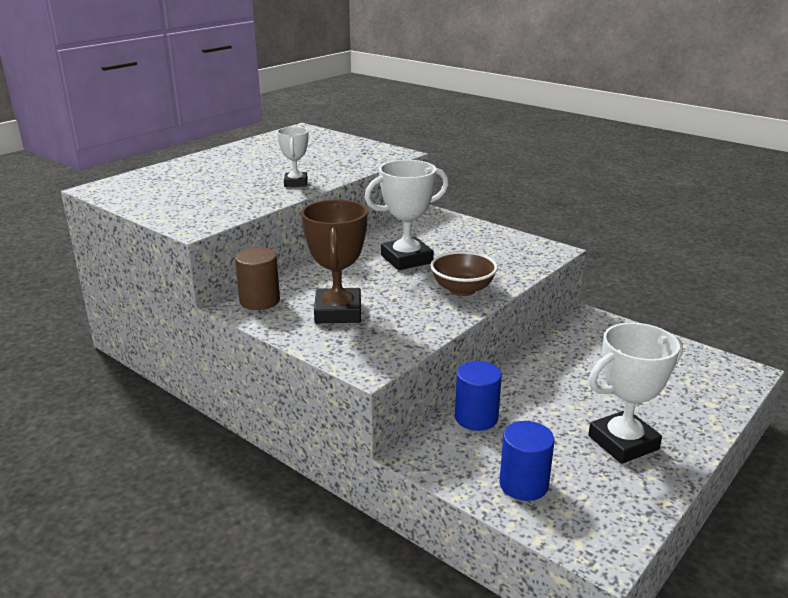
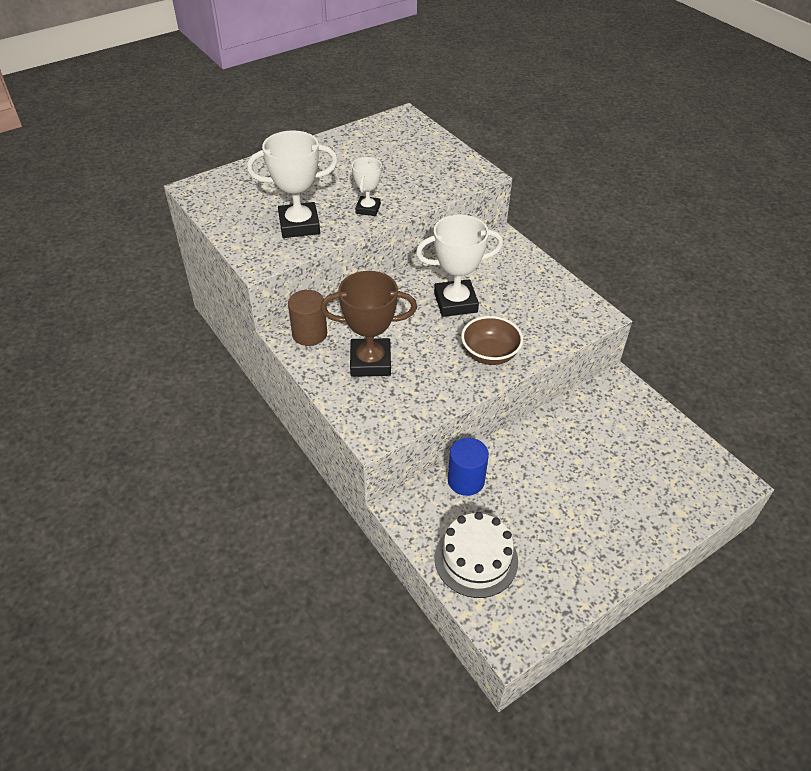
camera: 15 degrees right, 20 degrees up
brown trophy [301,200,368,323] -> brown trophy turned 75 degrees clockwise [320,271,417,377]
blue cylinder [499,421,554,501] -> white cake [435,512,518,598]
white trophy [588,322,683,464] -> white trophy moved to [247,130,338,238]

